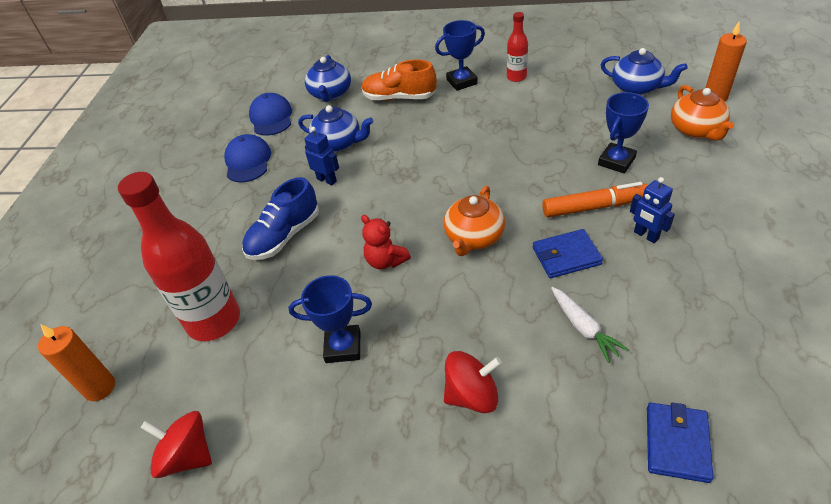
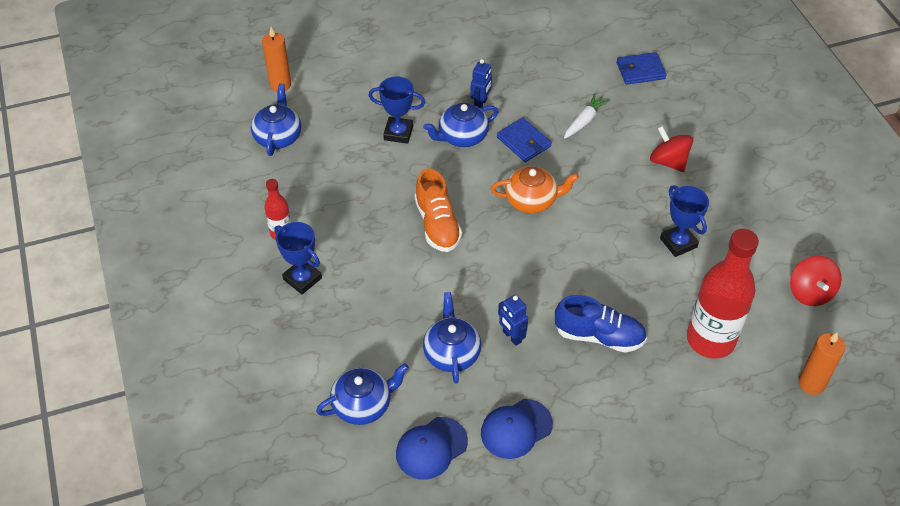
camera: 120 degrees left, 5 degrees up
blue robot [304,127,339,185] -> blue robot turned 45 degrees counterclockwise [498,294,528,346]
red teddy bear [361,215,411,269] -> none
orange shoe [362,59,437,101] -> orange shoe moved to [415,169,462,252]
orange marker [542,182,648,217] -> blue teapot [423,103,499,147]
orange teapot [671,85,734,141] -> none

